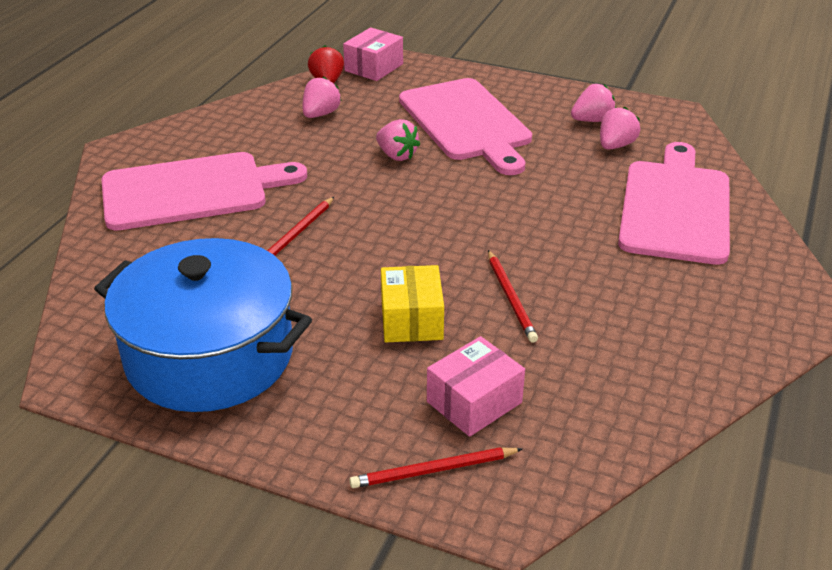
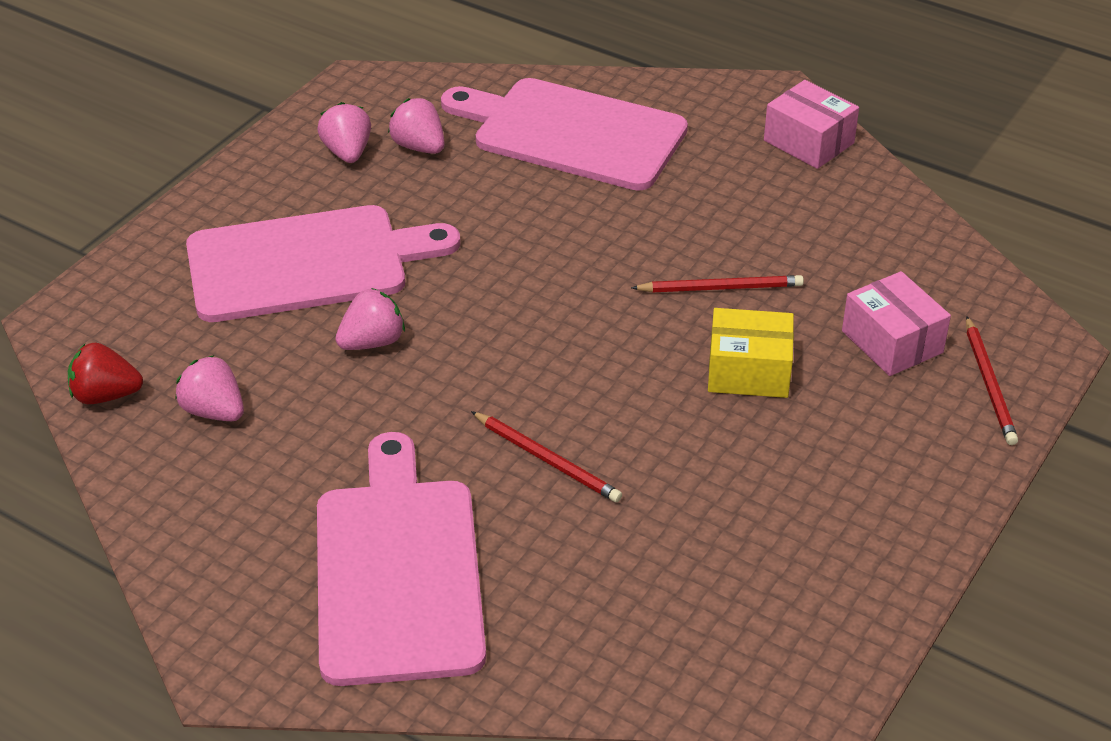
camera: 80 degrees left, 5 degrees up
blue pot [94,238,312,412] -> none
pink box [343,27,403,81] -> pink box moved to [764,80,859,169]

